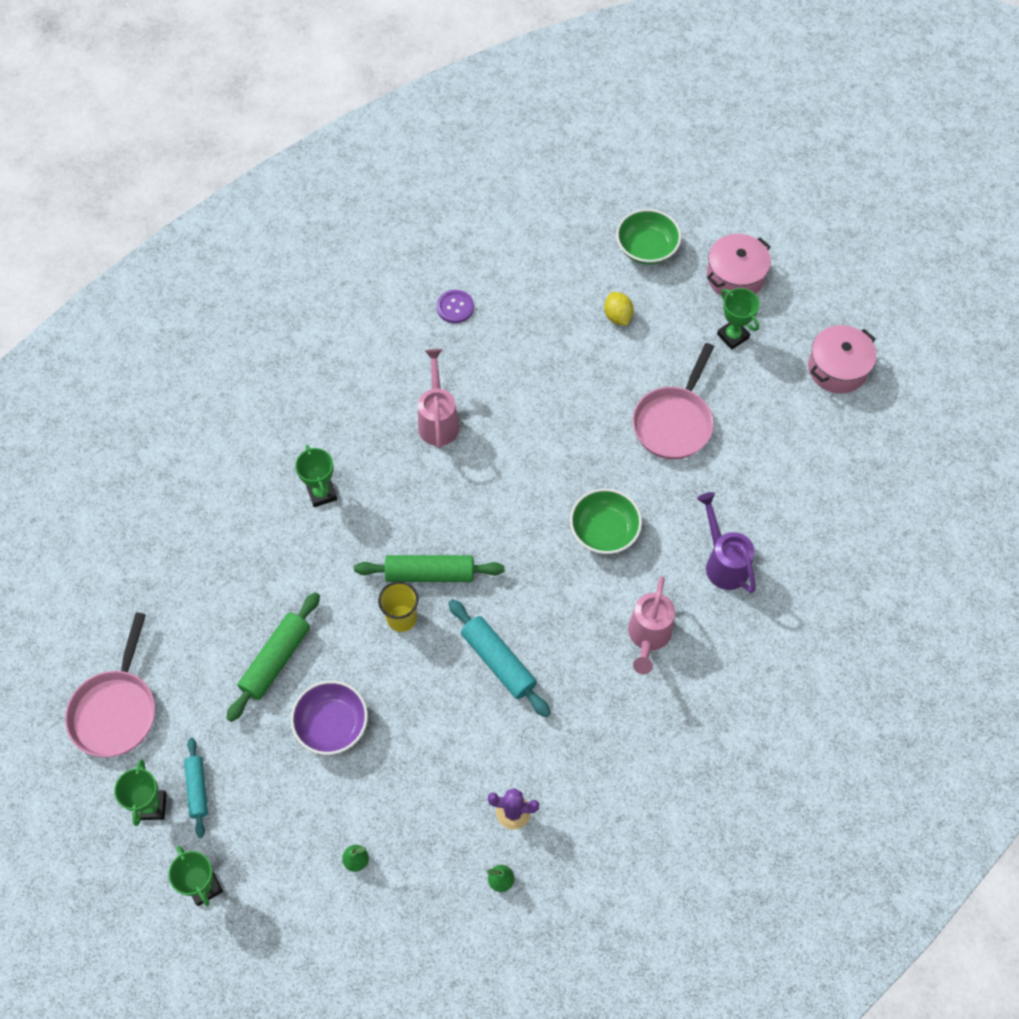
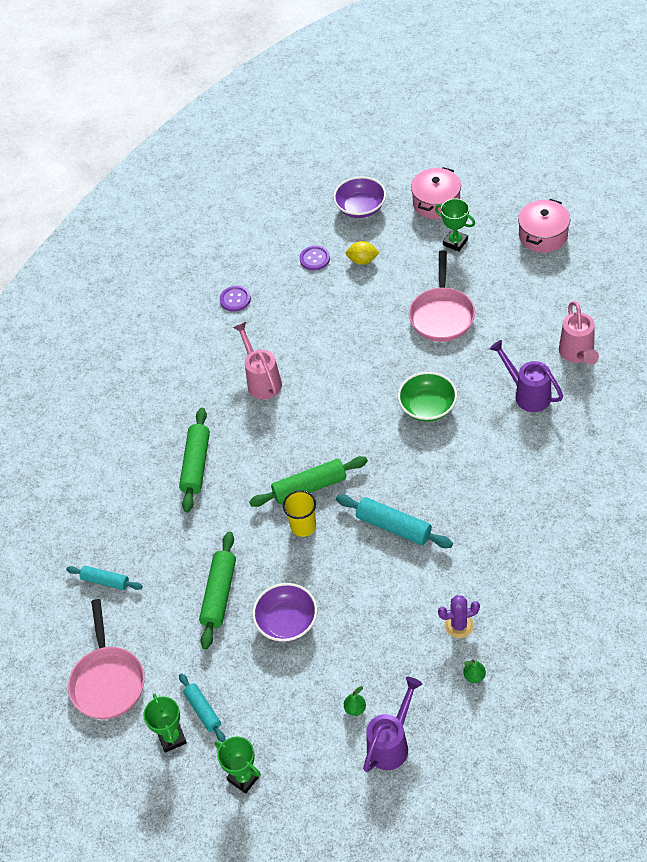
camera: 15 degrees left, 10 degrees down
green trophy [295,445,337,507] -> green rolling pin [179,408,210,512]
yellow lemon [604,292,634,326] -> yellow lemon turned 45 degrees counterclockwise [346,241,380,265]
green bowl [616,209,682,264] -> purple bowl [333,177,386,218]
pink watering can [628,576,675,675] -> pink watering can moved to [559,301,599,365]
none -> turquoise rolling pin [66,566,143,590]
none -> purple button [300,245,330,271]
none -> purple watering can [363,677,422,772]

